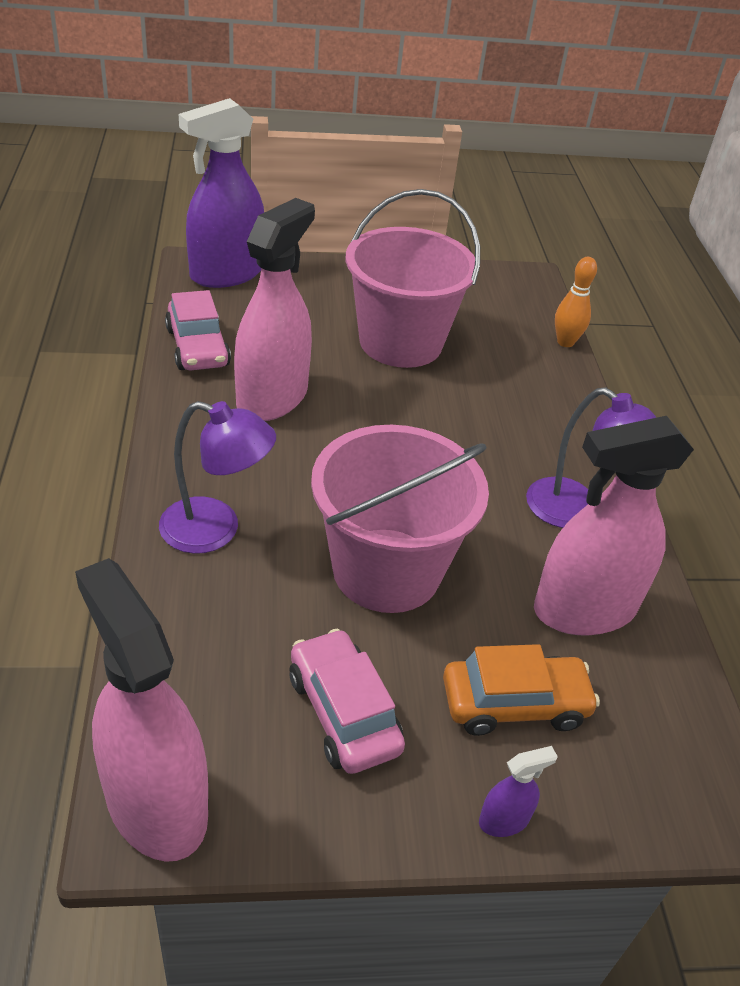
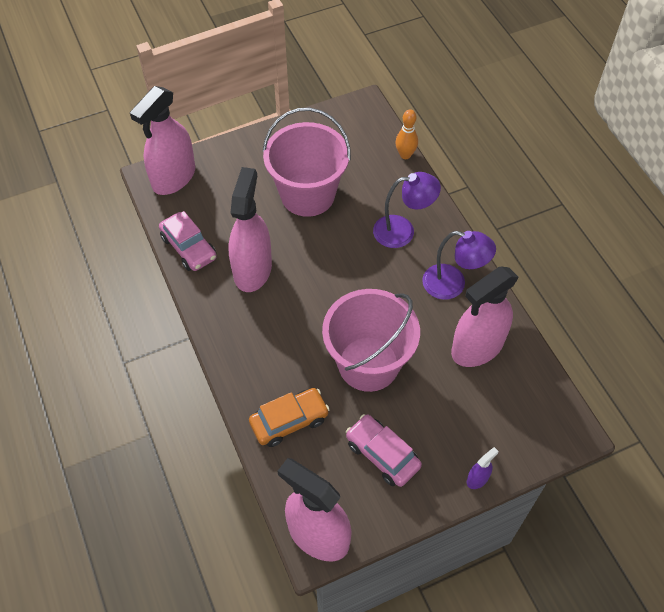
camera: 15 degrees left, 15 degrees up
purple lamp [159,401,276,554] -> purple lamp moved to [373,172,441,248]
purple spray bottle [179,98,264,288] -> pink spray bottle [130,86,195,195]
orange car [443,644,600,736] -> orange car moved to [249,388,330,447]

